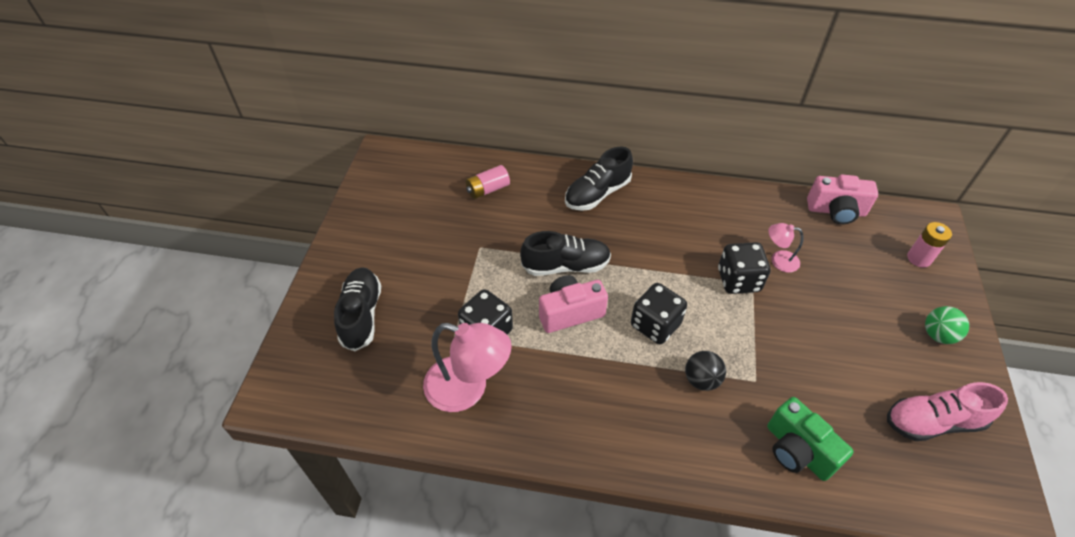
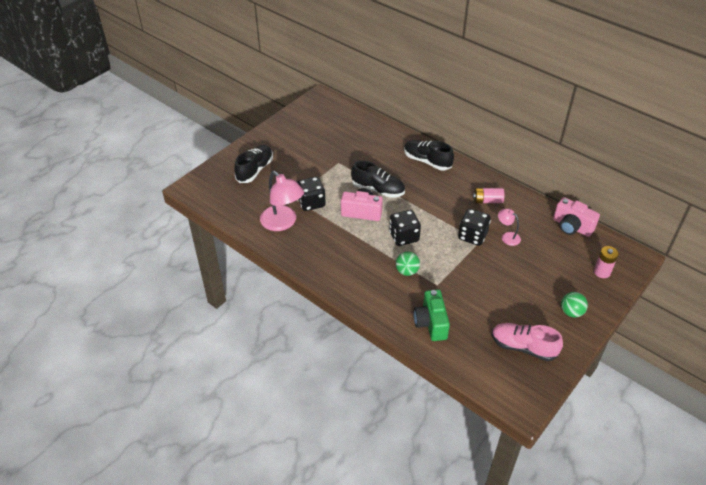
camera: 30 degrees right, 5 degrees down
pink battery [466,165,510,199] -> pink battery moved to [473,188,504,203]
black shoe [565,147,633,211] -> black shoe turned 45 degrees clockwise [404,140,454,170]
black ball [685,351,726,391] -> green ball [396,251,420,276]

